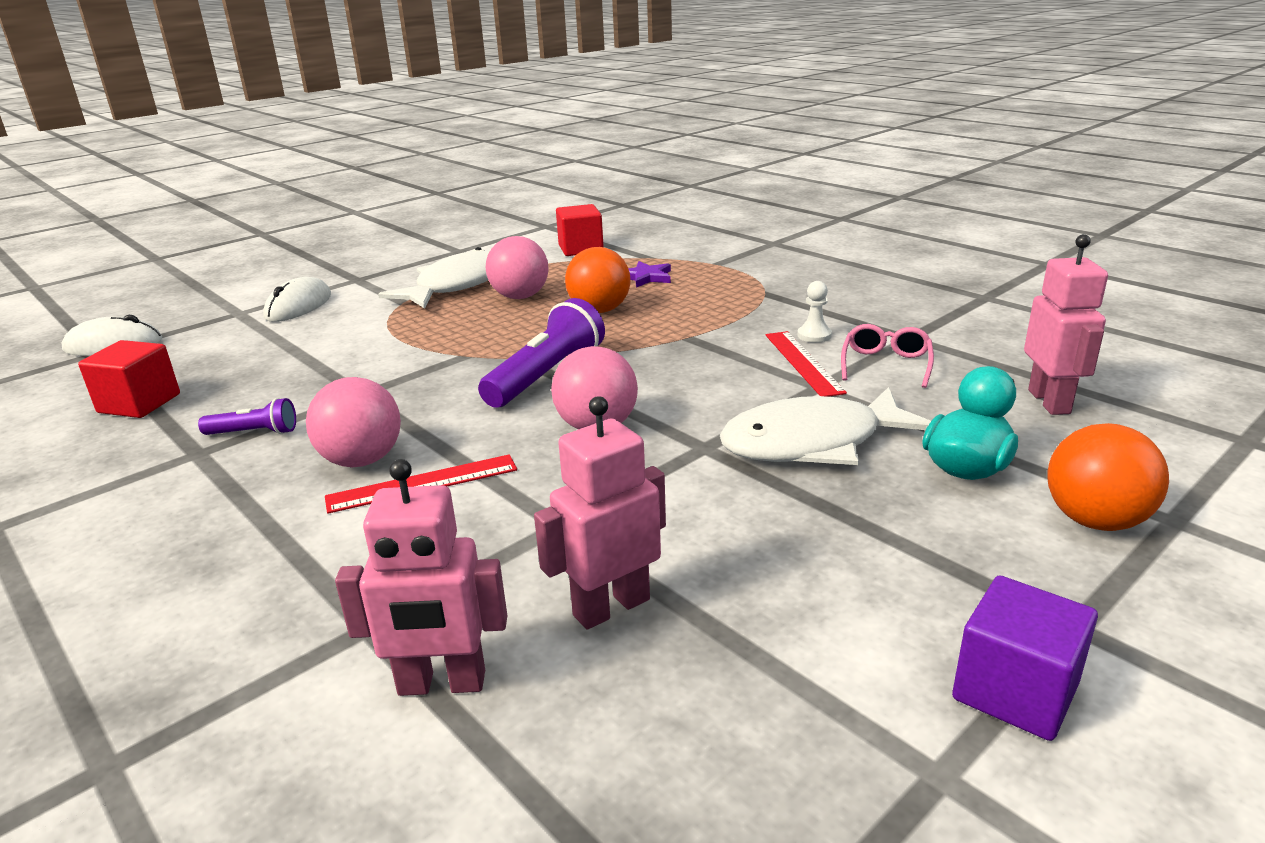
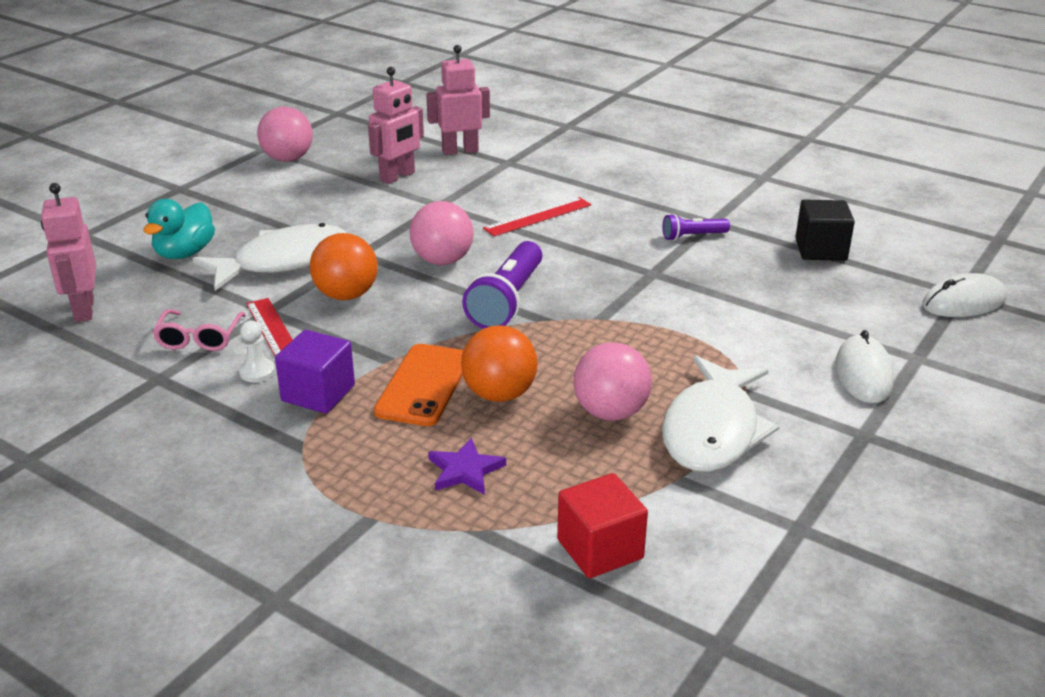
camera: 165 degrees right, 5 degrees up
red cube [78,340,180,418] -> black cube [795,200,855,261]
pink ball [306,377,401,467] -> pink ball moved to [257,106,313,162]
purple cube [952,575,1098,741] -> purple cube moved to [275,330,355,413]
orange ball [1047,423,1169,531] -> orange ball moved to [310,233,378,300]
none -> orange phone [374,344,463,426]

